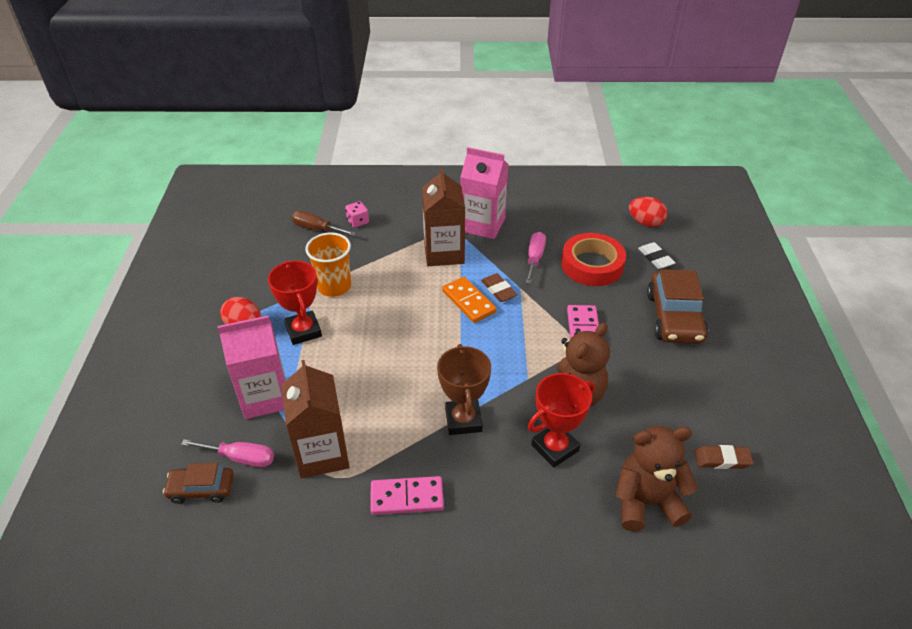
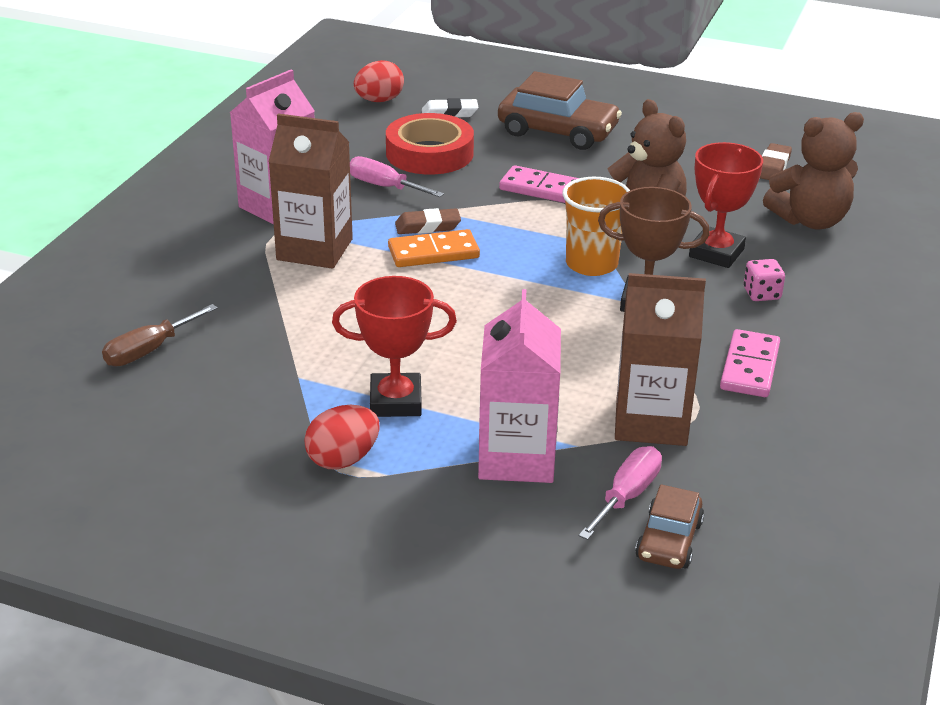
camera: 70 degrees left, 10 degrees down
orange cup [305,232,351,297] -> orange cup moved to [562,177,630,276]
pink dice [345,201,369,228] -> pink dice moved to [744,259,785,301]
red trophy [528,373,594,468] -> red trophy turned 45 degrees clockwise [689,142,763,268]
brown teddy bear [616,426,698,532] -> brown teddy bear turned 120 degrees counterclockwise [763,112,864,230]

